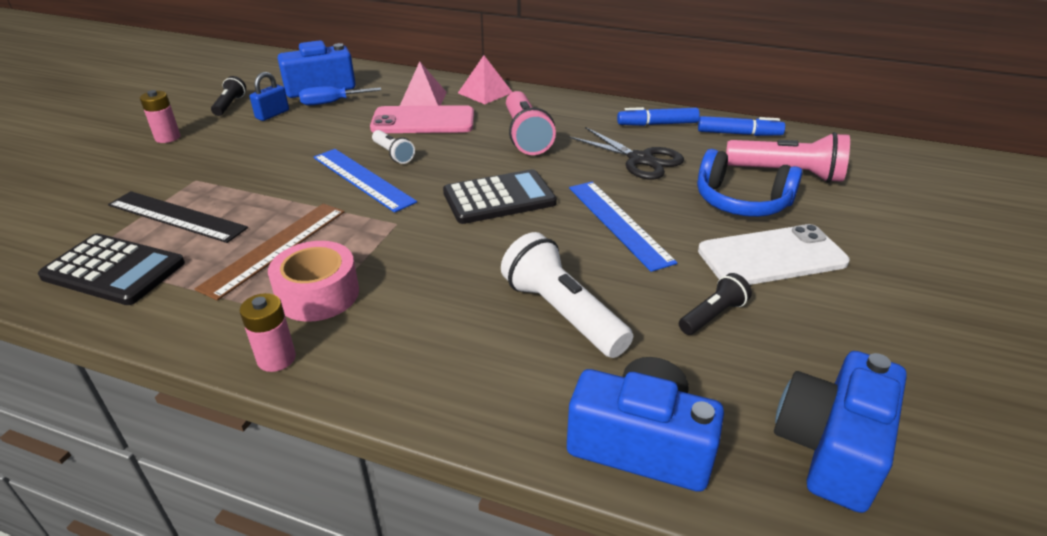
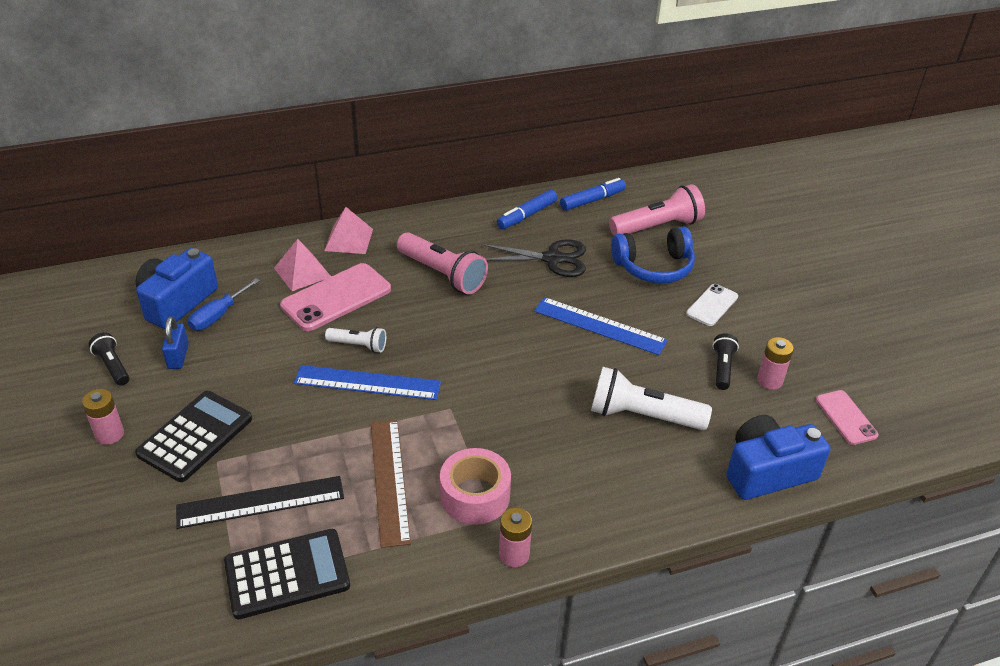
camera: 40 degrees left, 5 degrees up
black calculator [443,169,557,224] -> black calculator moved to [135,391,252,482]
white phone [698,224,850,285] -> white phone [686,284,738,326], size x0.58
blue camera [774,351,907,513] -> pink phone [816,390,879,445]
none -> pink battery [757,337,794,390]

